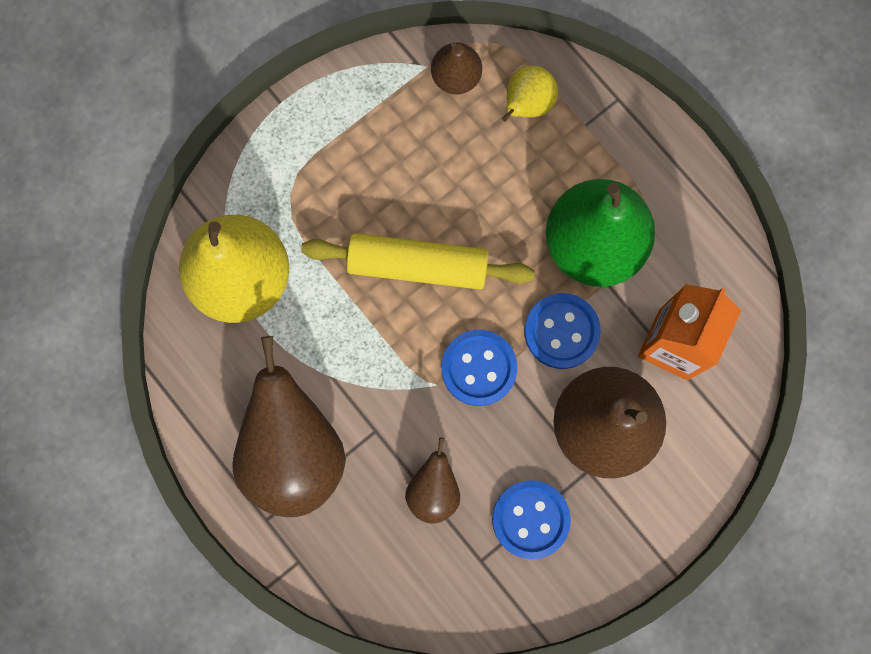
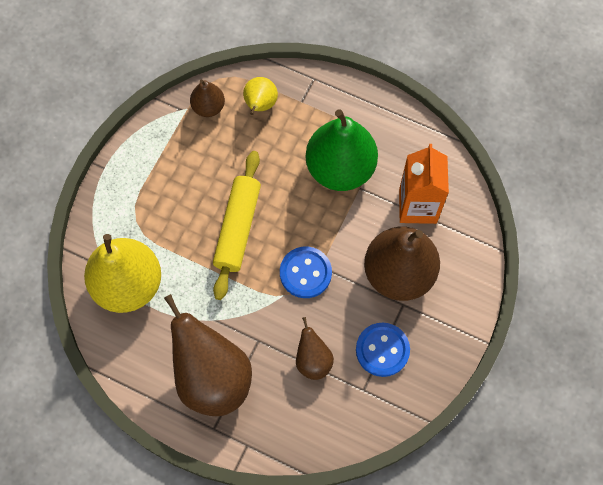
camera: 25 degrees left, 10 degrees down
yellow rolling pin [301,233,534,290] -> yellow rolling pin turned 60 degrees counterclockwise [213,151,261,300]
blue button [524,293,601,369] -> none

